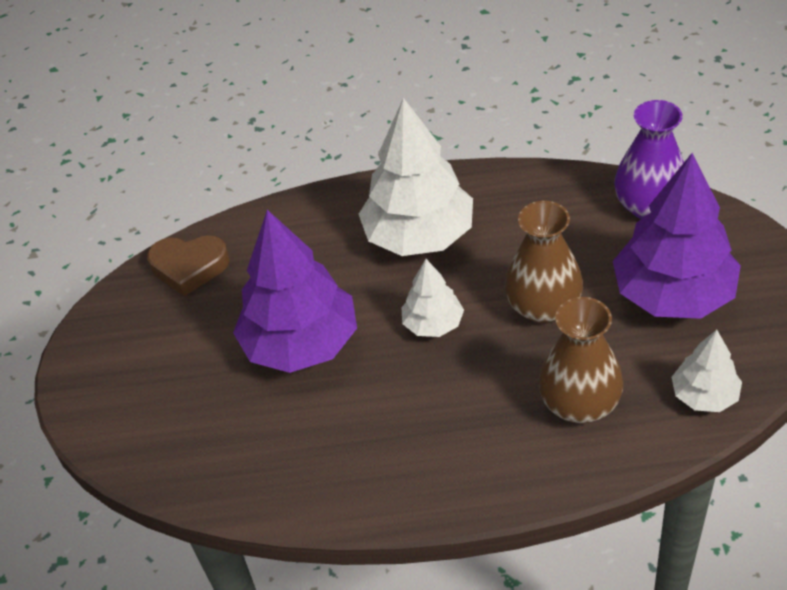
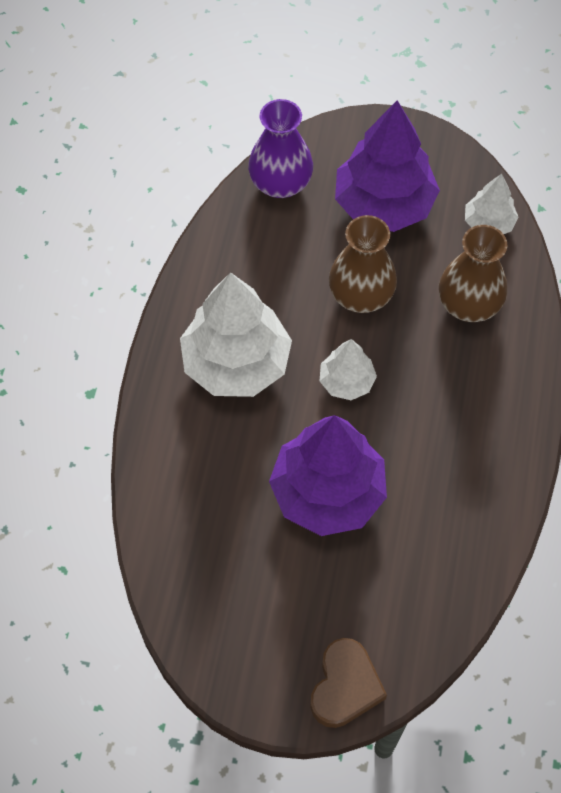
camera: 80 degrees left, 15 degrees up
brown heart [147,235,230,296] -> brown heart moved to [310,638,387,728]

